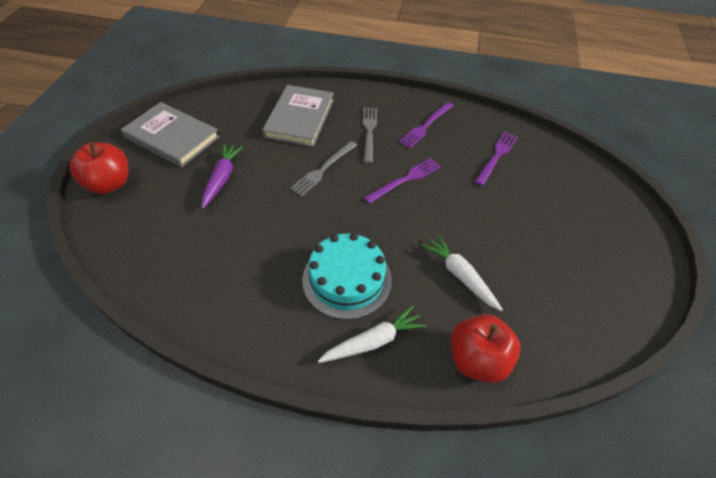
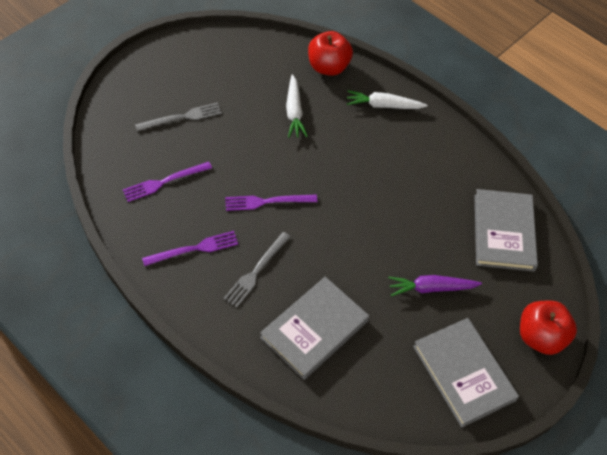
camera: 150 degrees left, 5 degrees up
purple carrot [202,144,243,209] -> purple carrot turned 45 degrees clockwise [388,275,482,296]
grey fork [290,141,357,196] -> grey fork moved to [135,102,222,131]
turquoise cake [302,233,392,320] -> none
none -> grey book [474,189,538,271]

